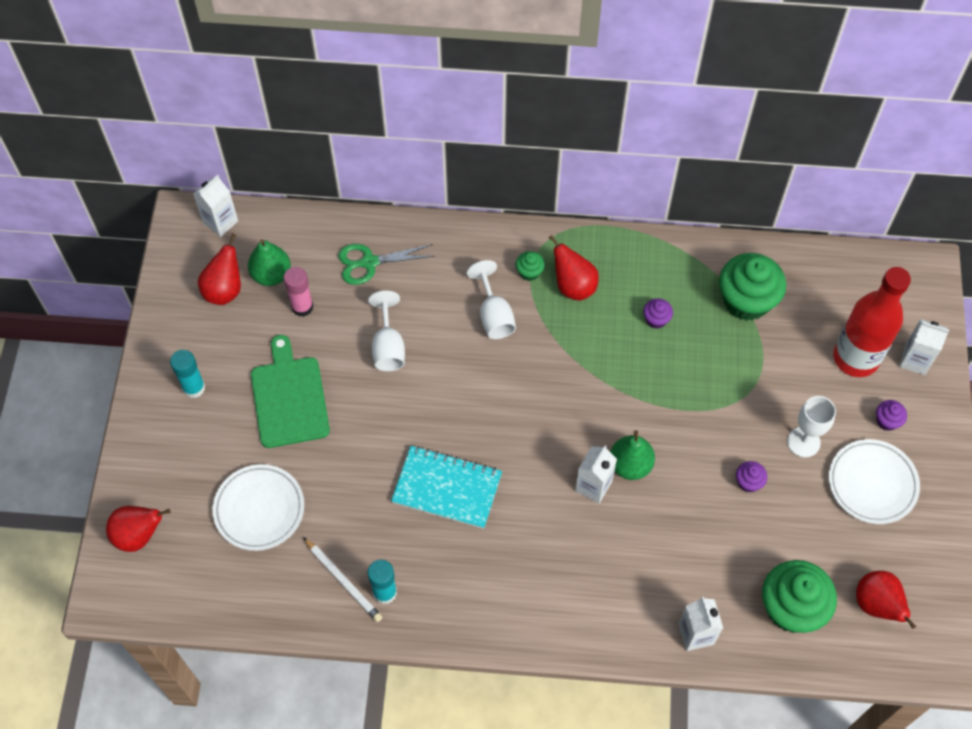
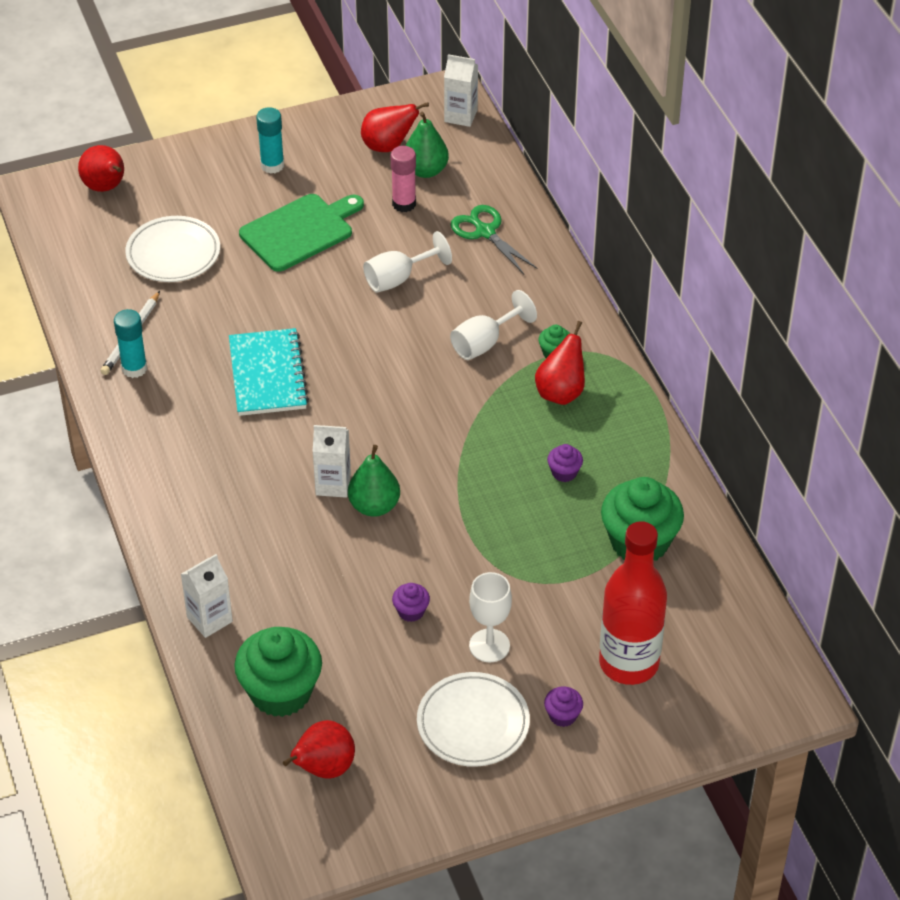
camera: 65 degrees right, 15 degrees down
white carton [899,319,949,375] -> none

